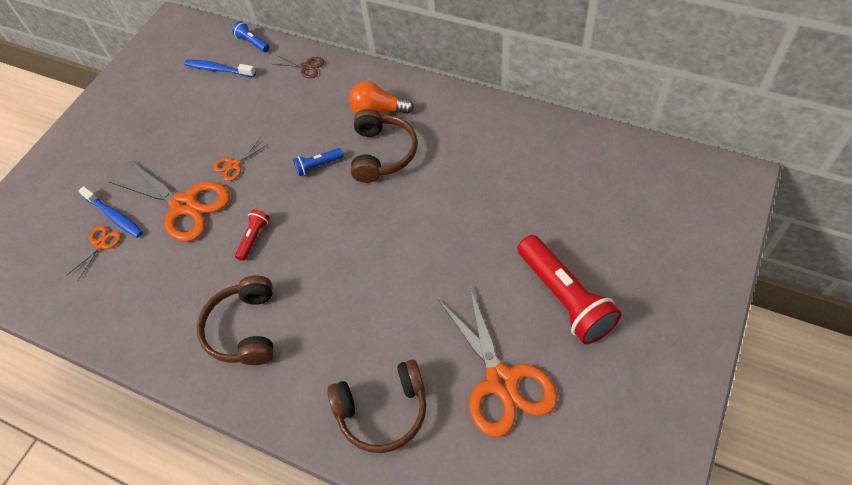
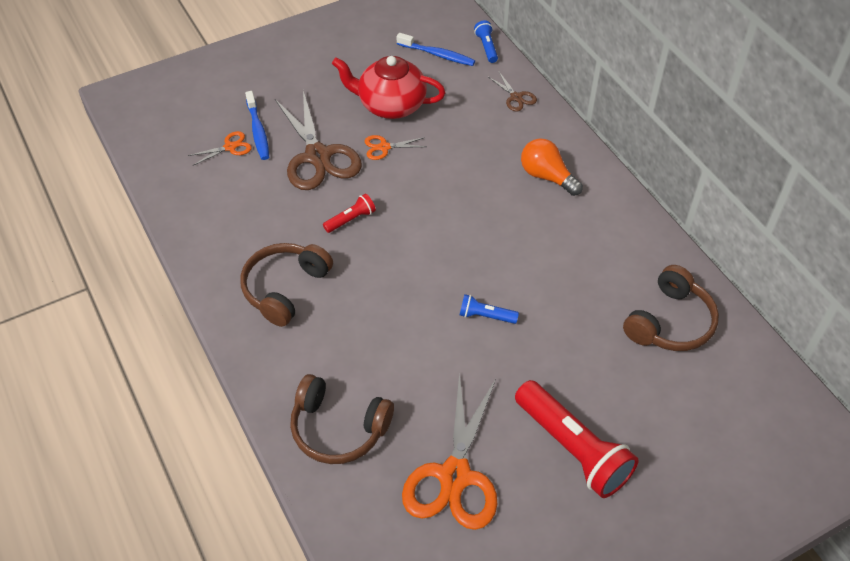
camera: 30 degrees right, 5 degrees down
orange scissors [108,160,230,242] -> brown scissors [275,91,362,190]
blue toothbrush [184,60,256,77] -> blue toothbrush turned 150 degrees clockwise [397,33,475,66]
blue flashlight [293,148,343,176] -> blue flashlight moved to [460,294,519,324]
brown headphones [351,109,418,183] -> brown headphones moved to [623,265,719,351]
red flashlight [517,235,621,344] -> red flashlight turned 45 degrees counterclockwise [515,380,639,498]
none -> red teapot [332,56,445,119]

